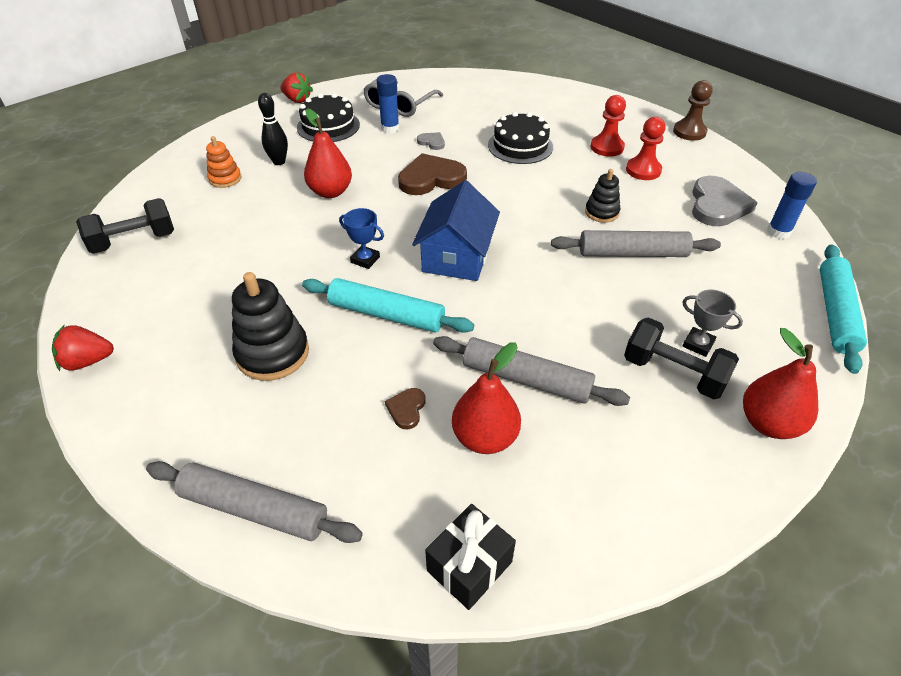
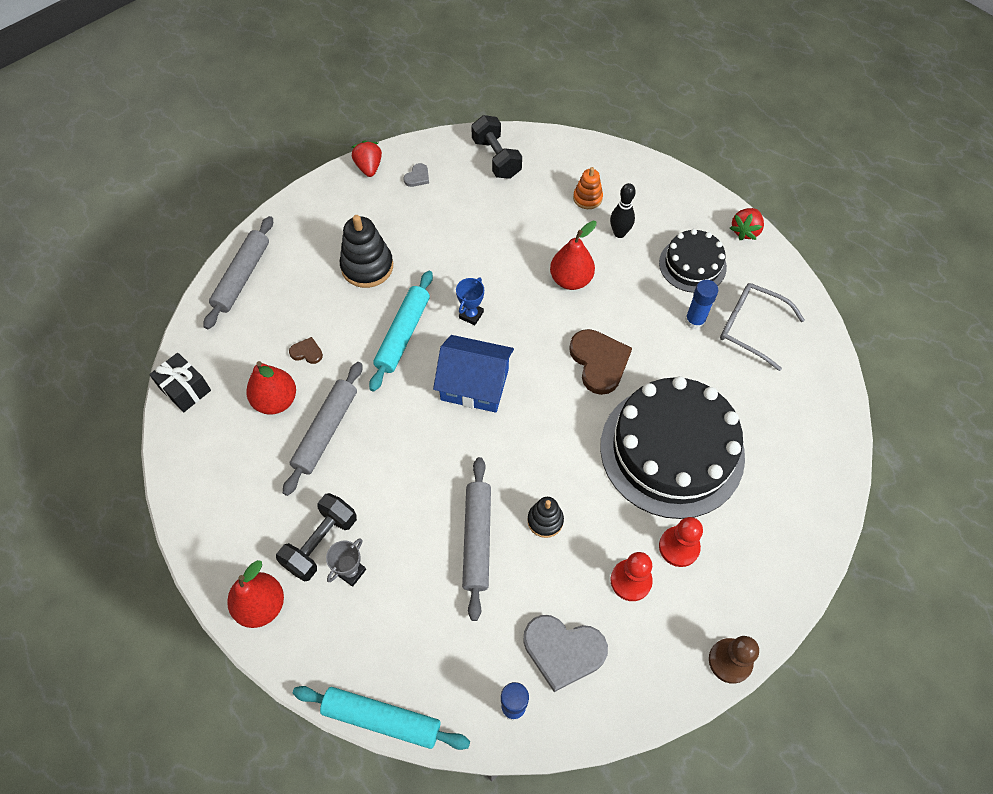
camera: 90 degrees right, 15 degrees up
grey heart [417,132,445,150] -> grey heart moved to [404,163,429,187]
black cake [488,112,553,164] -> black cake [600,376,745,519], size x1.90

